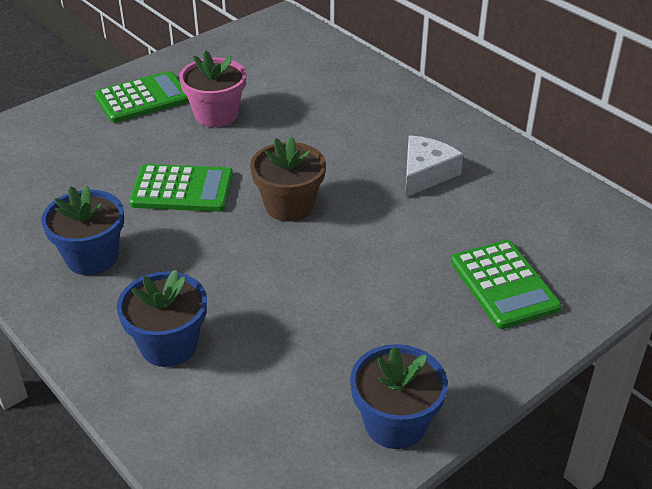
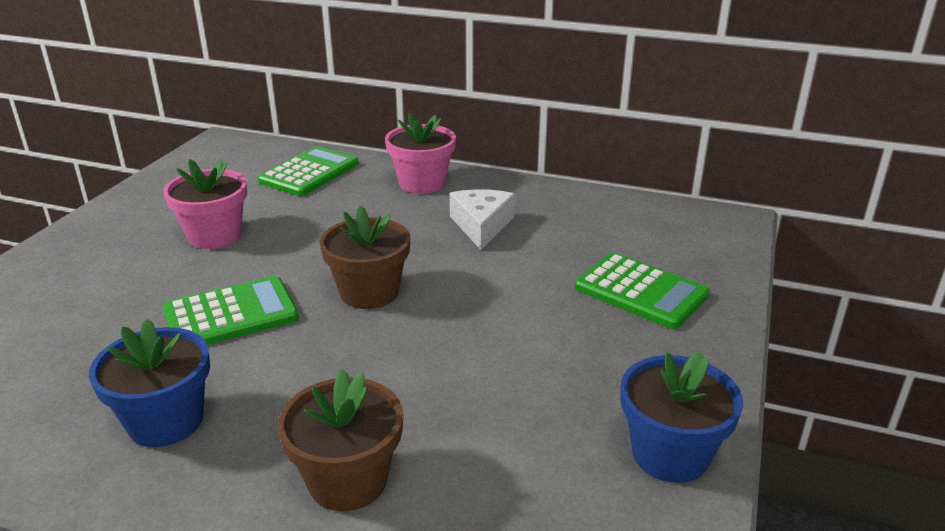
camera: 30 degrees left, 10 degrees down
green calculator [95,71,189,123] -> green calculator moved to [258,146,359,196]
blue flower pot [117,269,207,367] -> brown flower pot [277,369,403,511]
none -> pink flower pot [385,113,456,194]

